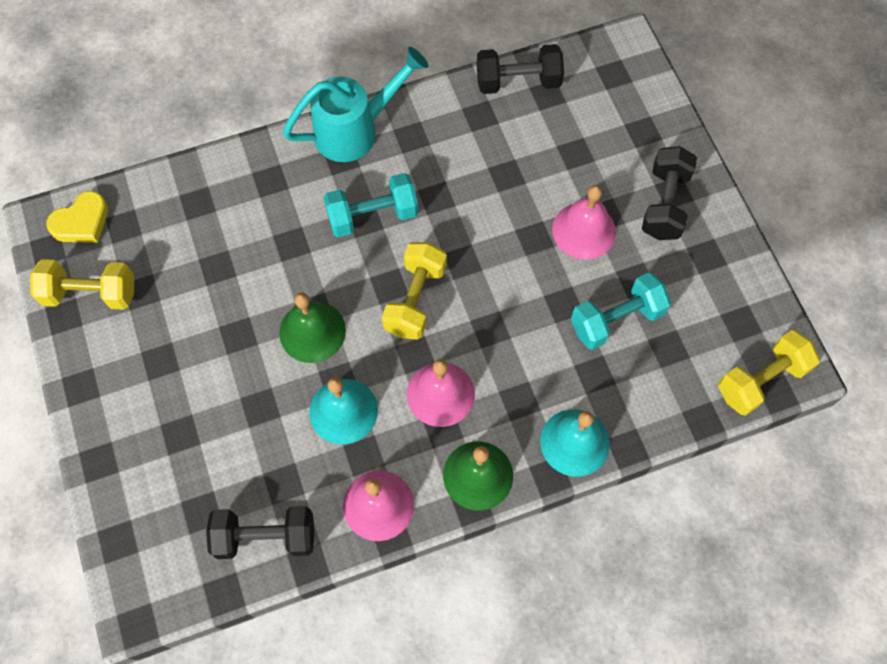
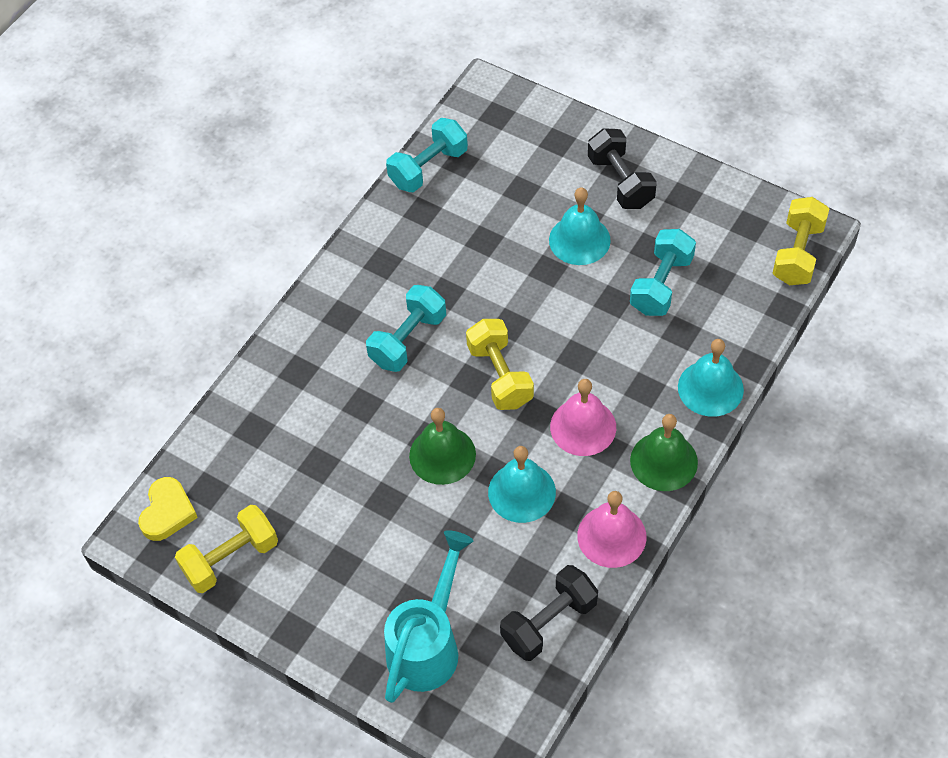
camera: 35 degrees left, 10 degrees down
turquoise watering can [283,47,429,162] -> turquoise watering can moved to [384,530,473,703]
black dumbbell [477,44,564,94] -> turquoise dumbbell [386,118,468,192]
pink bell [552,185,616,259] -> turquoise bell [549,187,611,265]

